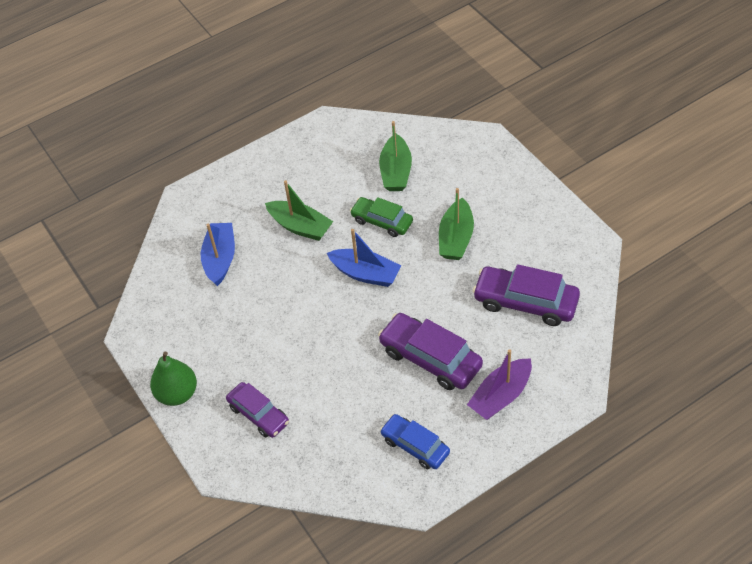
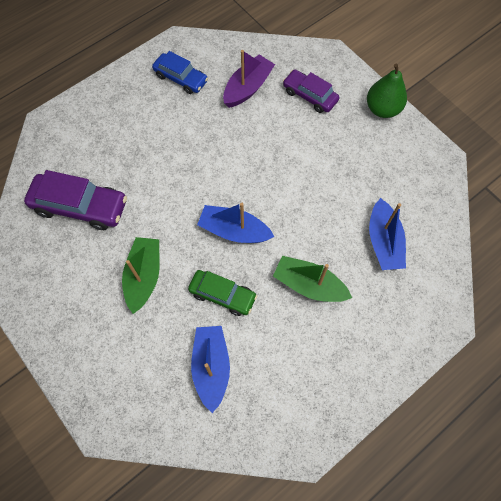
camera: 170 degrees right, 15 degrees up
purple car [378,313,483,390] -> none
green boat [379,121,412,191] -> blue boat [191,326,230,413]
purple boat [467,349,532,420] -> purple boat moved to [223,50,275,108]

